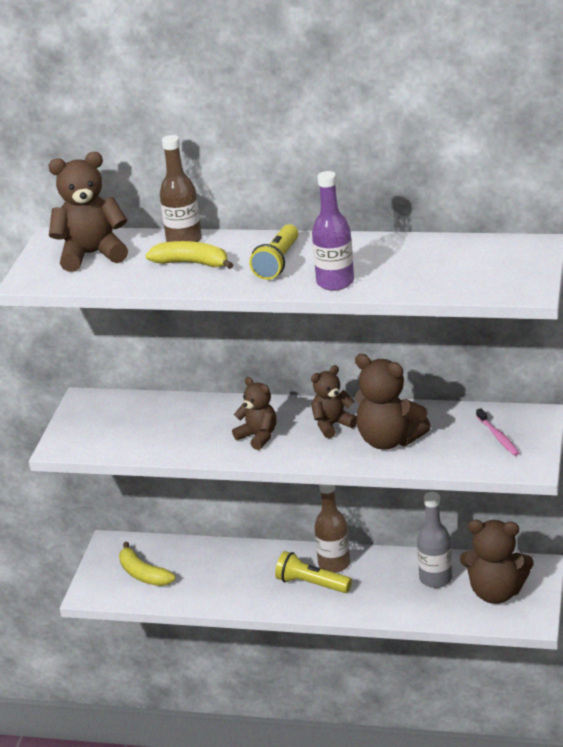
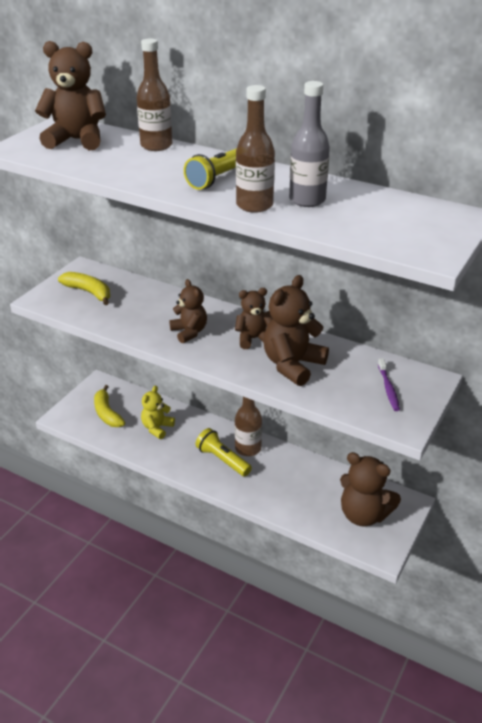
camera: 15 degrees right, 5 degrees up
yellow banana [145,241,233,269] -> yellow banana moved to [58,272,110,305]
purple bottle [312,171,354,291] -> brown bottle [236,85,275,213]
brown teddy bear [355,354,431,450] -> brown teddy bear turned 75 degrees clockwise [263,275,329,386]
grey bottle [417,492,452,588] -> grey bottle moved to [289,81,330,207]
pink toothbrush [476,408,519,456] -> purple toothbrush [378,358,400,411]
none -> yellow teddy bear [141,385,175,439]

